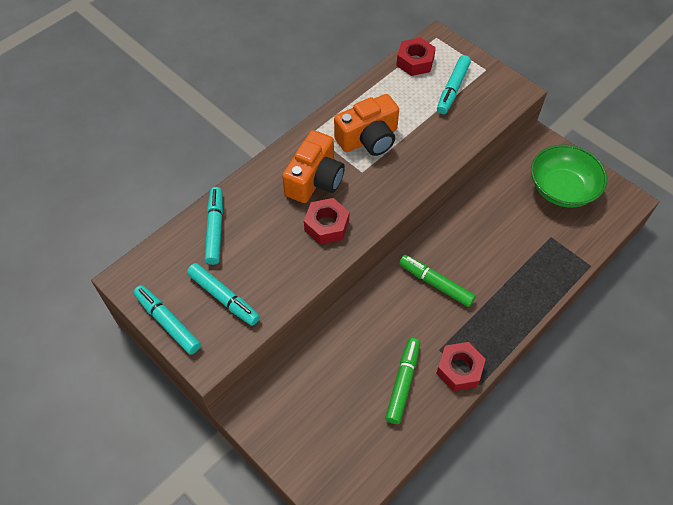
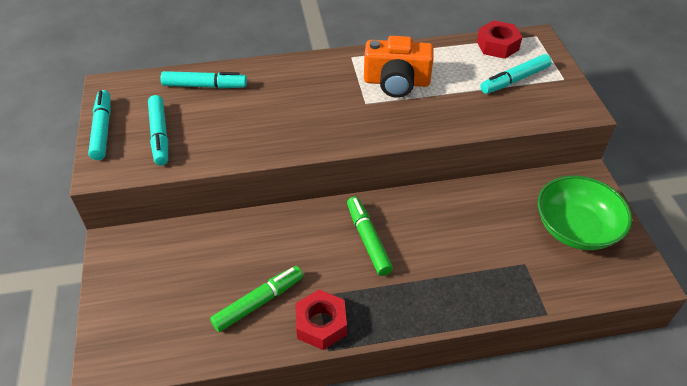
camera: 35 degrees right, 10 degrees down
turquoise marker [205,187,223,265] -> turquoise marker turned 60 degrees clockwise [161,71,247,89]
orange camera [282,130,345,203] -> none
red nut [304,198,349,245] -> none

